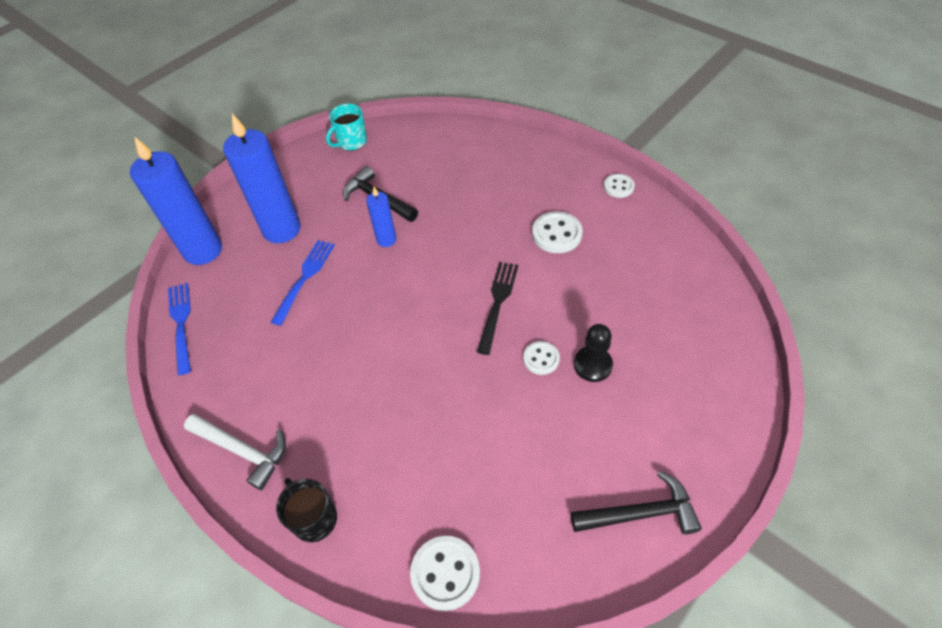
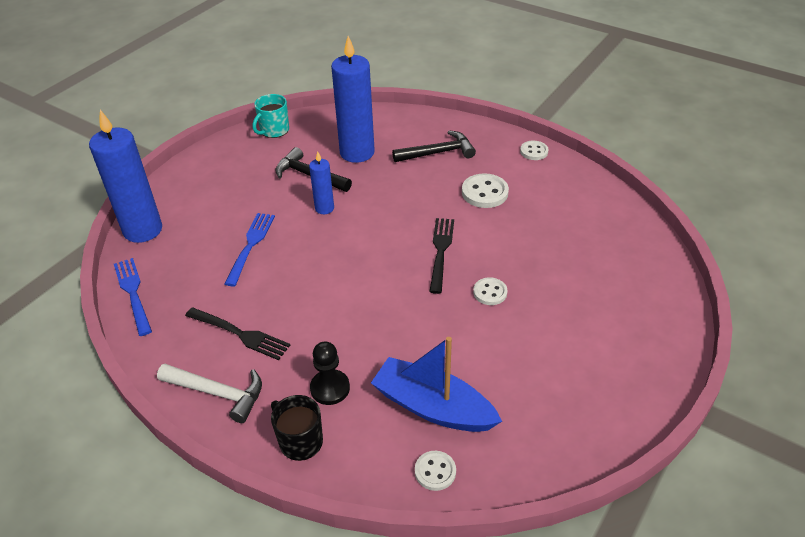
camera: 10 degrees left, 10 degrees down
blue candle [223,114,301,243] -> blue candle moved to [331,36,375,163]
white button [410,536,480,611] -> white button [415,451,456,491], size x0.63
black hammer [571,471,702,534] -> black hammer moved to [392,131,476,162]
black pawn [574,324,613,382] -> black pawn moved to [310,341,350,405]
none -> black fork [185,307,290,360]
none -> blue boat [371,337,502,432]

